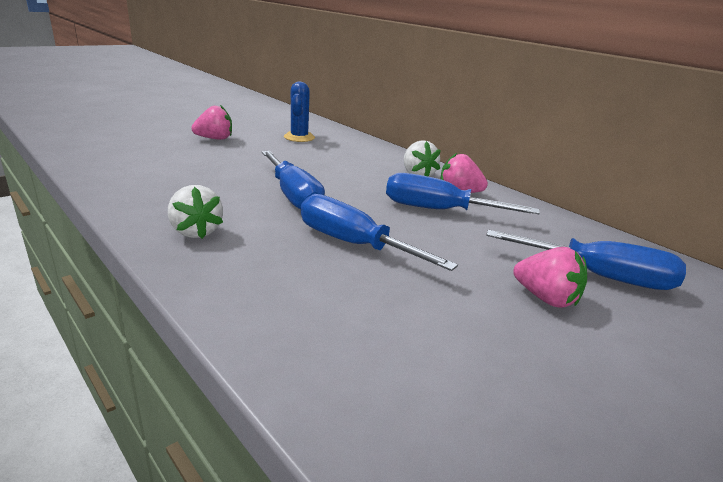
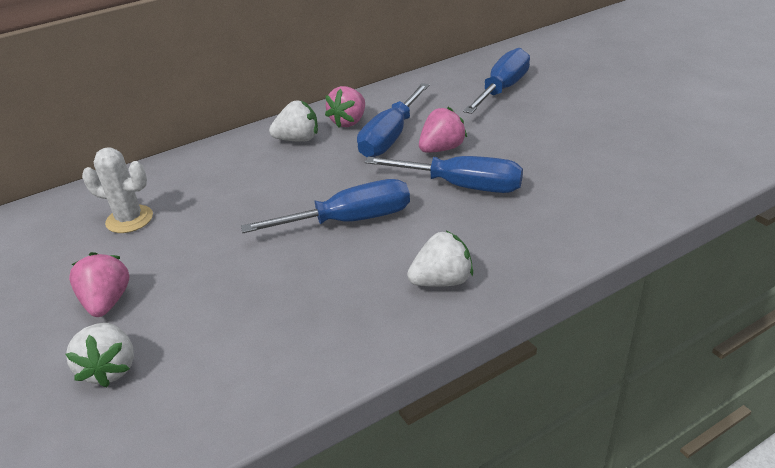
camera: 75 degrees left, 10 degrees up
blue cactus [284,82,315,142] -> white cactus [82,147,153,233]
blue screwdriver [301,194,458,271] -> blue screwdriver turned 120 degrees counterclockwise [365,156,523,193]
pink strawberry [513,247,587,308] -> pink strawberry moved to [419,107,467,153]
none -> white strawberry [66,323,134,388]

